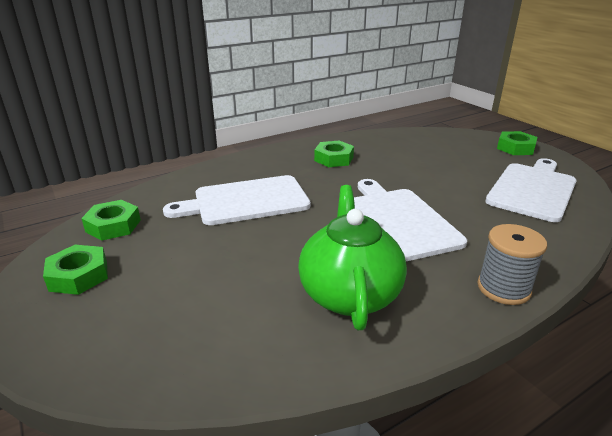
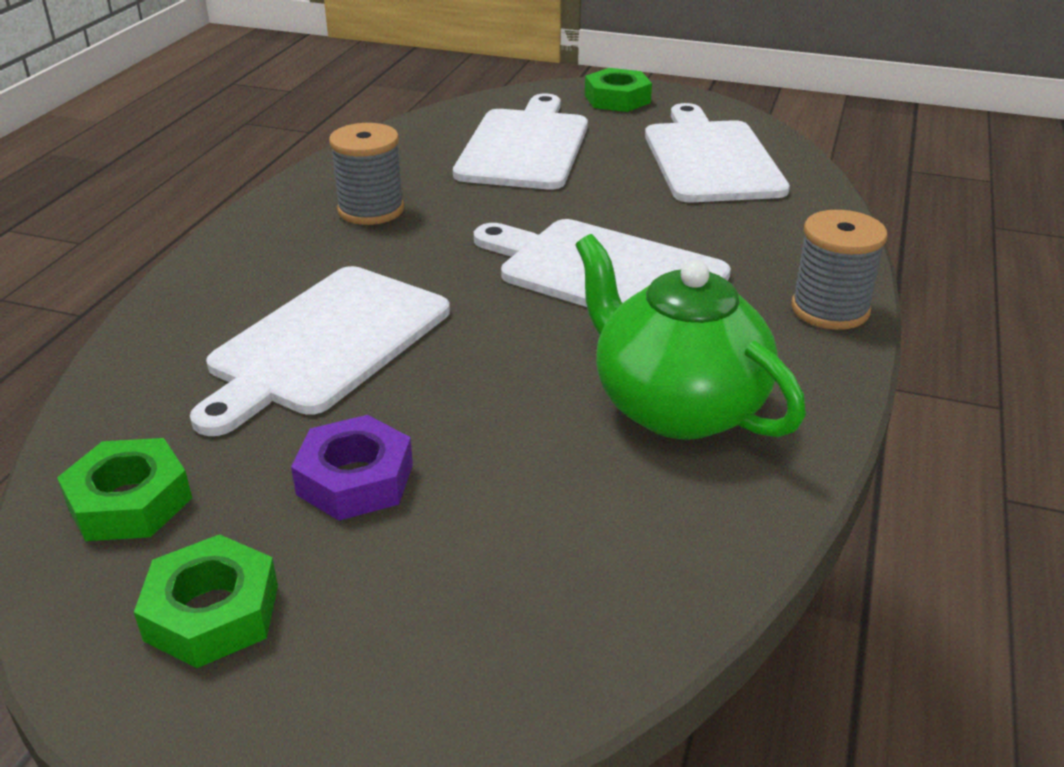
camera: 40 degrees left, 5 degrees up
green nut [314,141,354,167] -> grey spool [329,123,404,225]
none -> purple nut [291,415,413,521]
none -> white cutting board [453,94,588,190]

